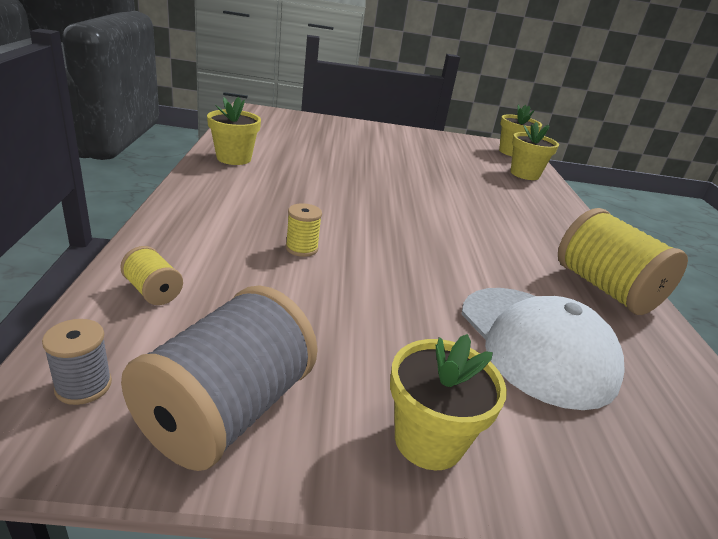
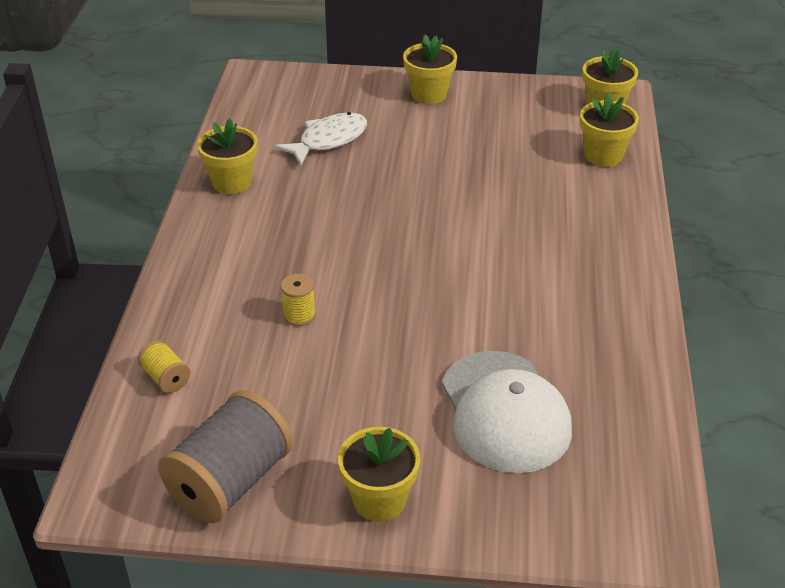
camera: 10 degrees right, 10 degrees up
grey spool [42,319,112,405] -> none
yellow spool [558,208,688,315] -> none
none -> white fish [274,112,367,165]
none -> yellow flower pot [403,35,457,104]

